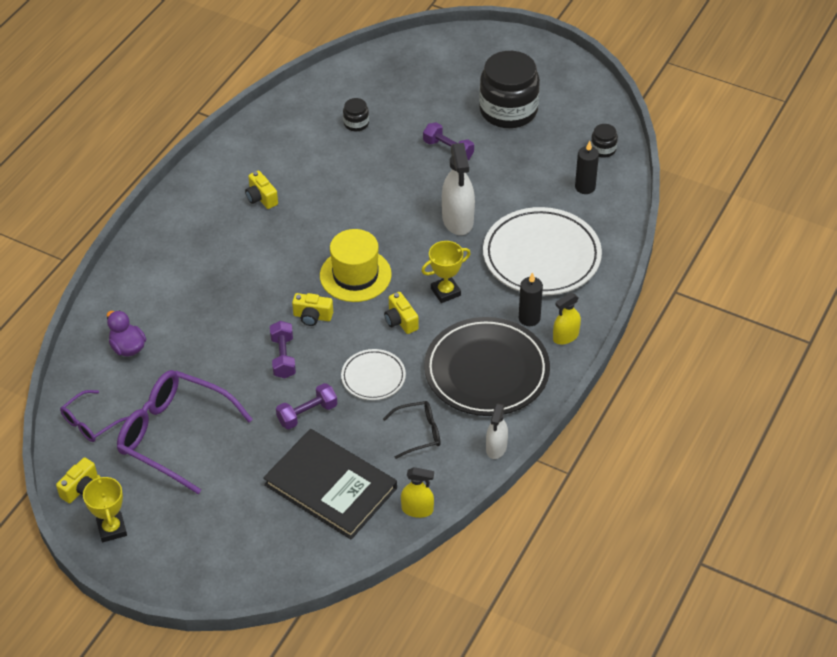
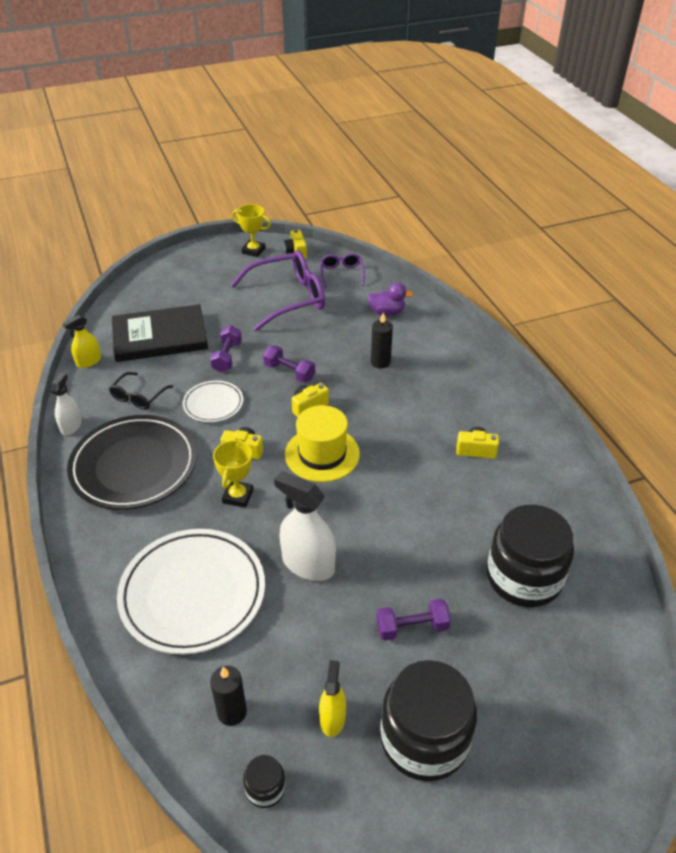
camera: 130 degrees right, 5 degrees down
black jar [343,98,369,131] -> black jar [487,505,574,607], size x2.32
white spray bottle [486,404,508,459] -> white spray bottle turned 45 degrees clockwise [50,373,82,435]
black candle [519,272,543,326] -> black candle moved to [371,313,393,368]
yellow spray bottle [553,293,581,345] -> yellow spray bottle moved to [319,660,346,737]

